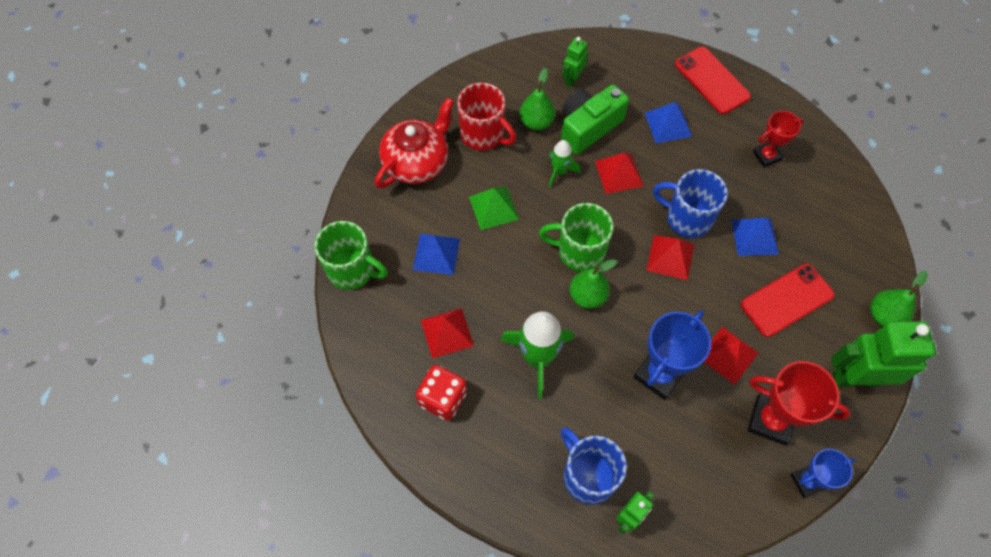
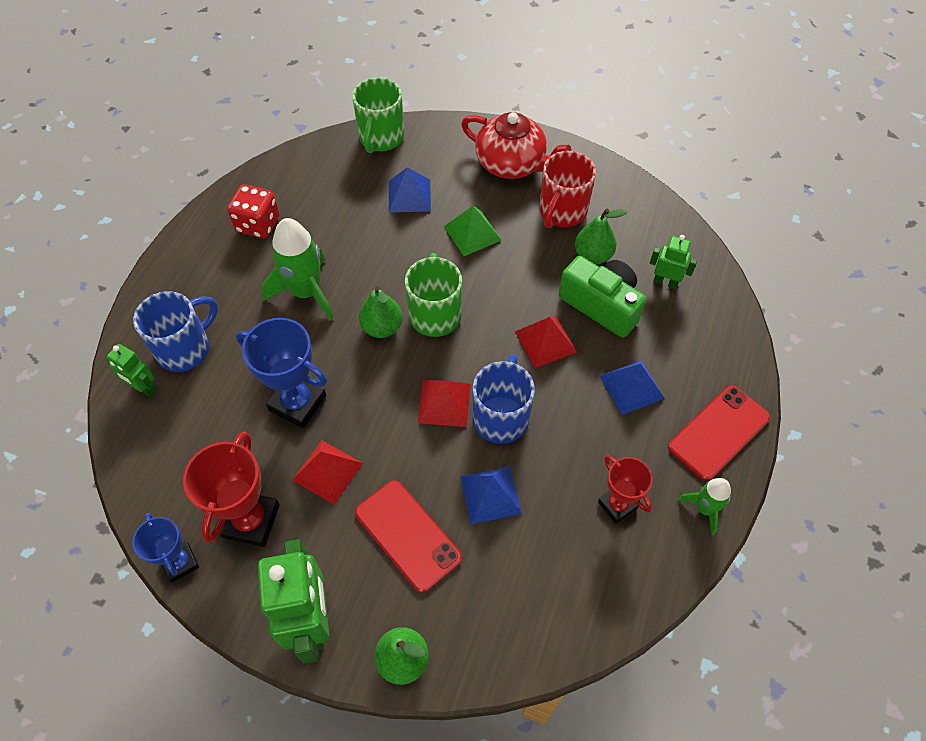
camera: 80 degrees right, 5 degrees down
red pyramid [421,308,474,359] -> none
green rocket [549,140,581,187] -> green rocket moved to [678,478,731,536]

